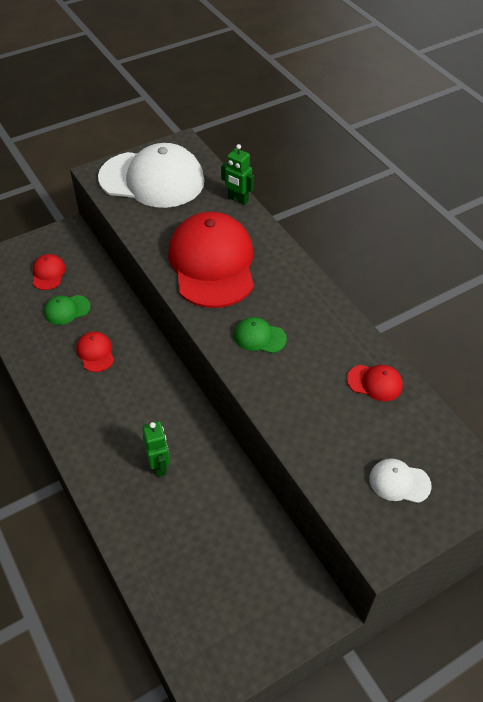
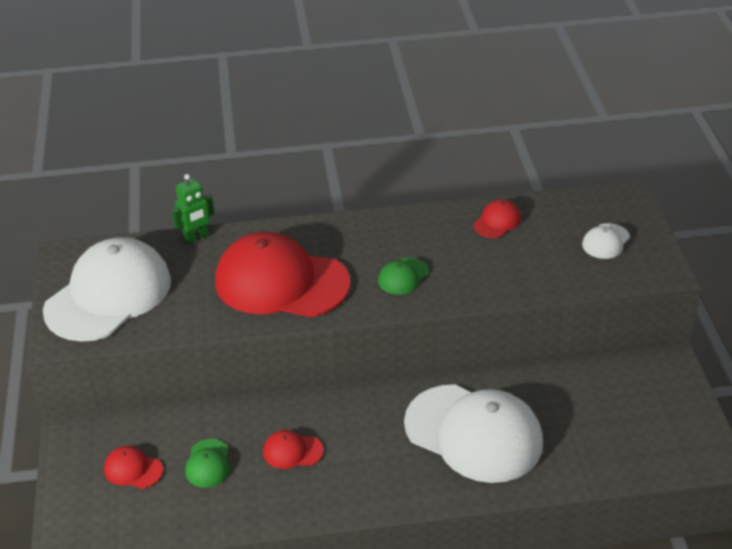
camera: 65 degrees left, 10 degrees down
green robot [142,421,170,477] -> white cap [404,384,543,483]

